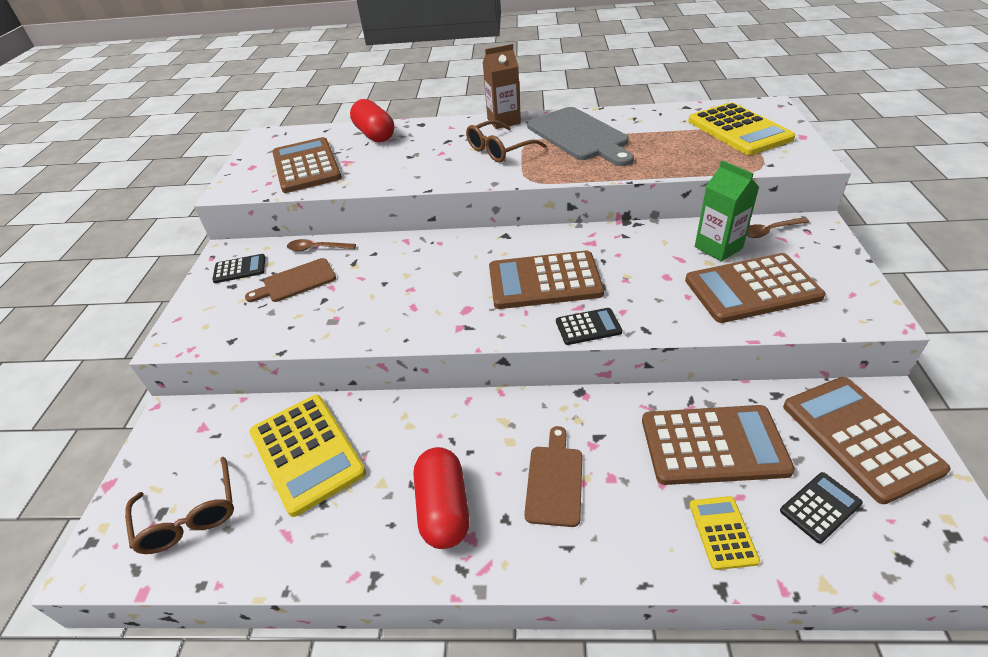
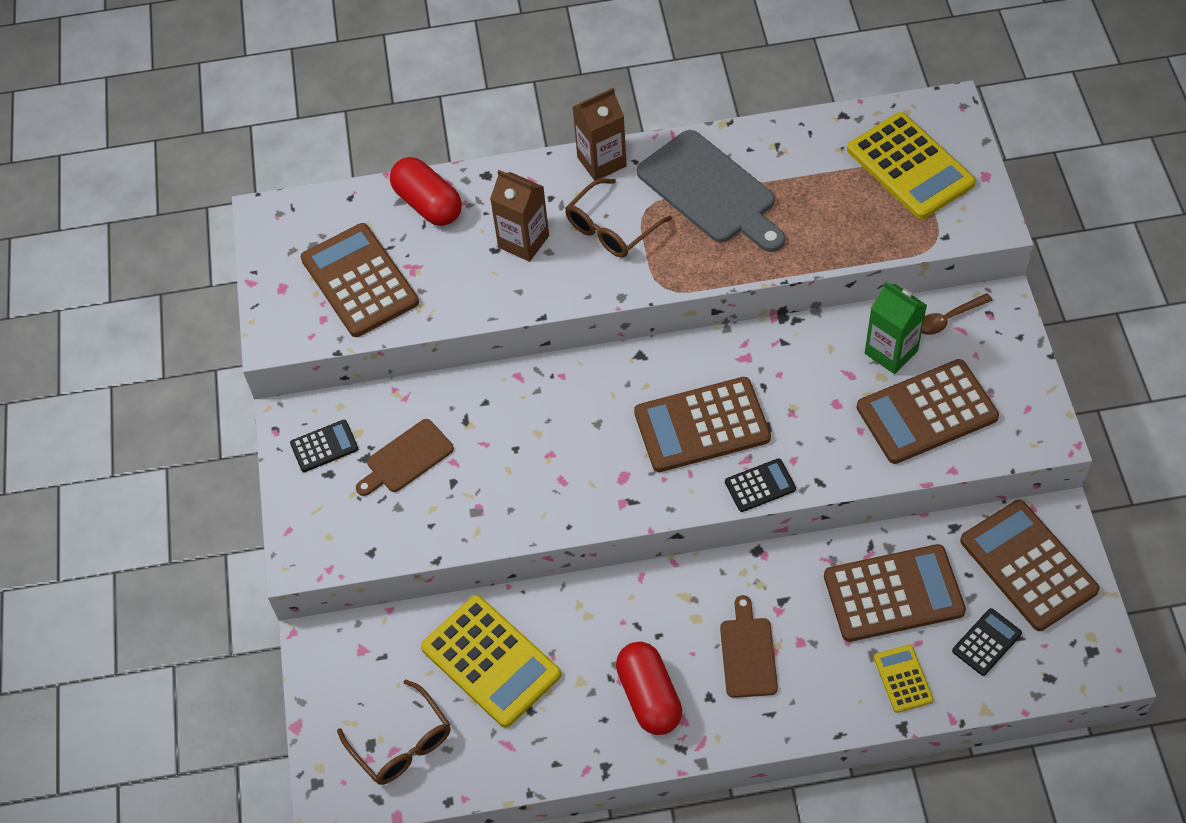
camera: 10 degrees left, 15 degrees up
brown spoon [287,239,356,251] -> none
none -> brown carton [490,170,549,262]

